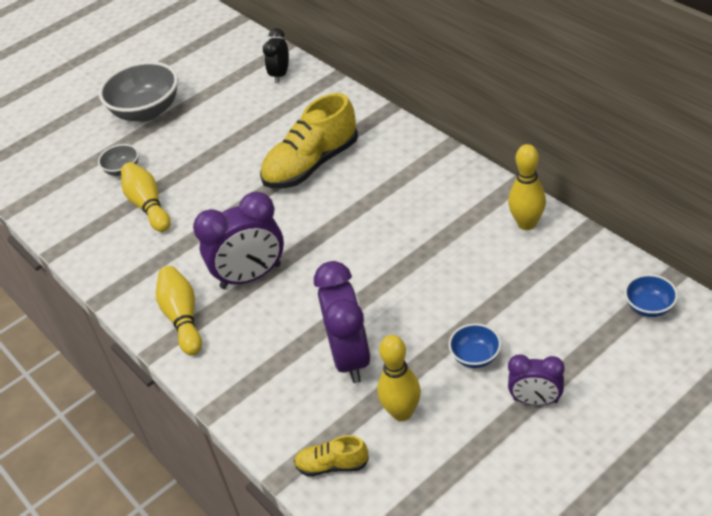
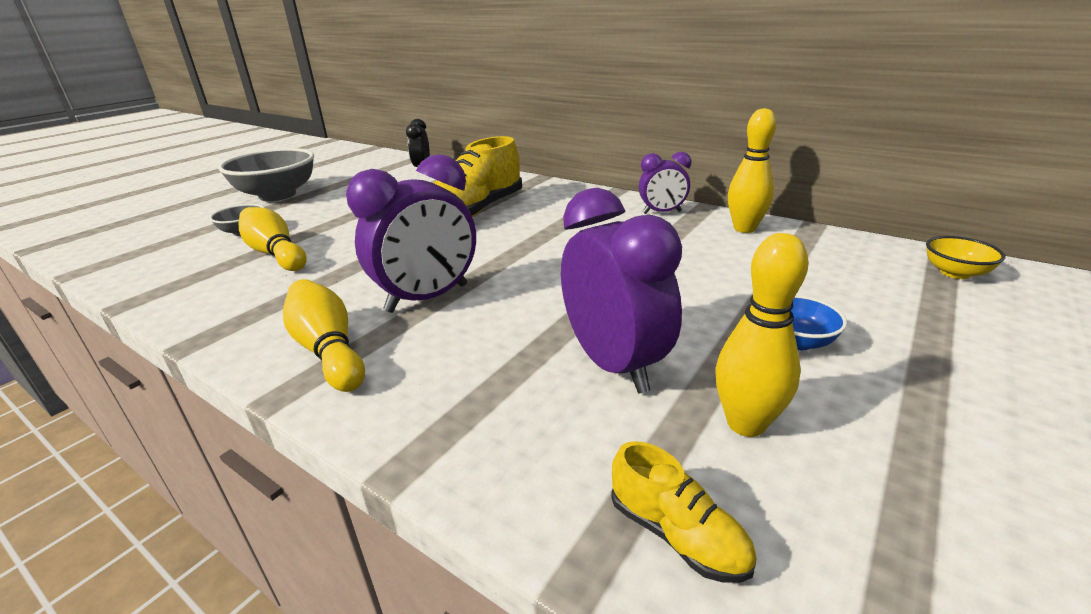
camera: 20 degrees left, 15 degrees down
yellow shoe [294,435,369,476] -> yellow shoe turned 120 degrees counterclockwise [611,441,756,583]
purple clock [508,355,565,406] -> purple clock moved to [639,152,691,214]
blue bowl [624,274,678,317] -> yellow bowl [926,236,1006,279]

